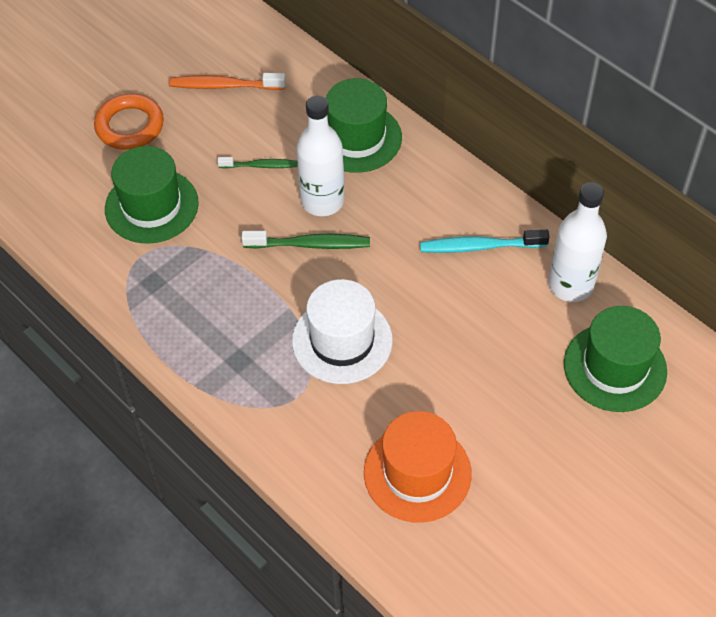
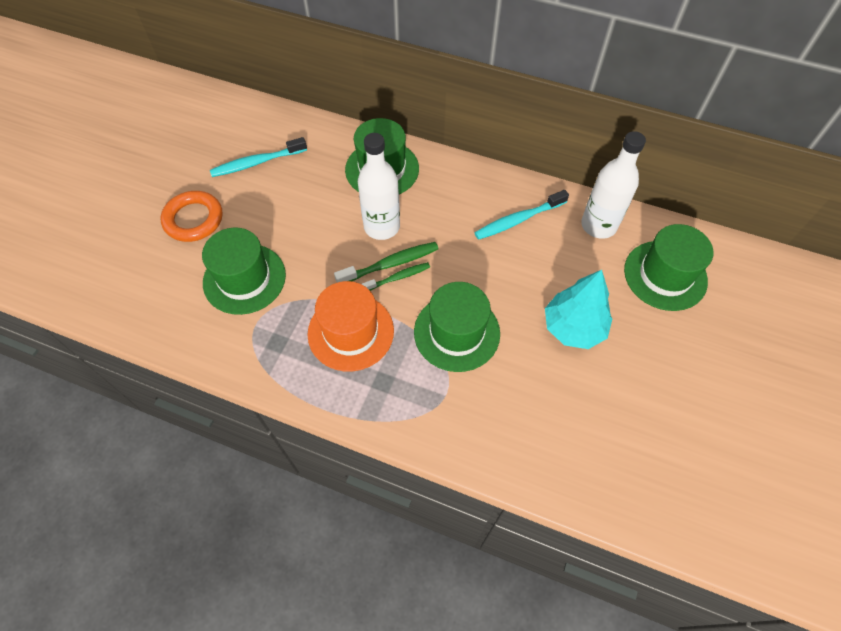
camera: 25 degrees left, 5 degrees up
orange toothbrush [169,73,286,90] -> turquoise toothbrush [210,137,307,177]
green toothbrush [217,157,298,168] -> green toothbrush moved to [362,262,430,291]
white hat [292,279,393,384] -> green hat [414,282,500,372]
orange hat [364,411,472,523] -> orange hat moved to [308,281,394,371]
none -> turquoise tree [545,270,612,349]

